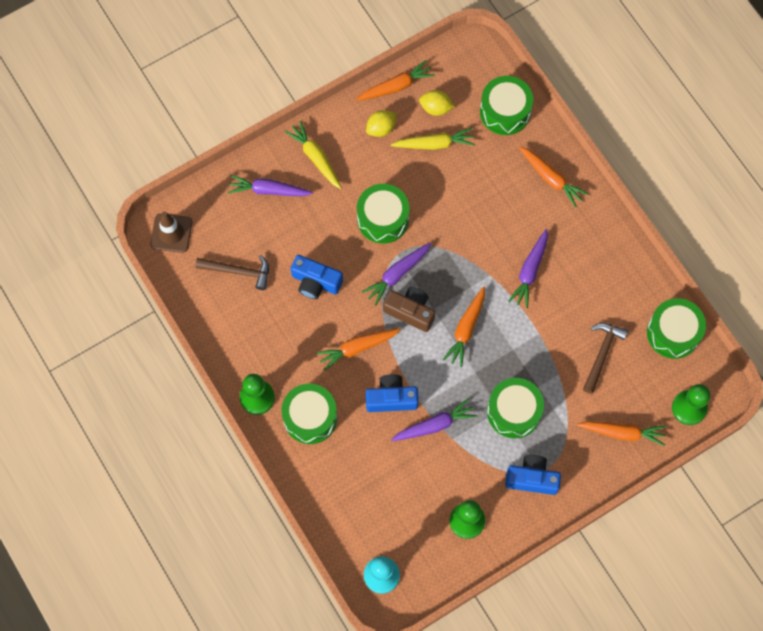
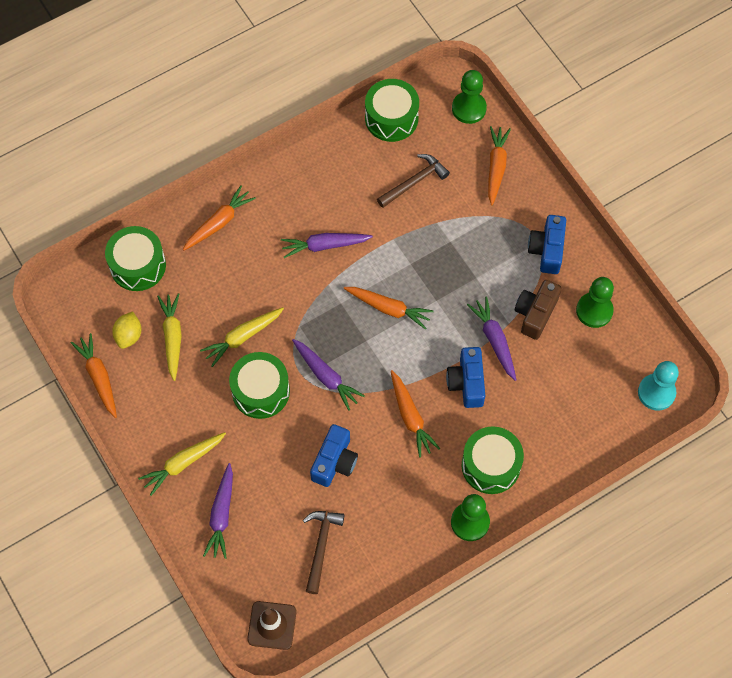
camera: 90 degrees left, 5 degrees down
yellow lemon [366,110,397,137] -> none
brown camera [383,287,435,332] -> brown camera moved to [515,280,561,340]
green drum [487,378,544,439] -> none
purple carrot [508,229,548,308] -> purple carrot turned 150 degrees clockwise [281,233,373,258]
brown hammer [583,323,628,394] -> brown hammer turned 120 degrees clockwise [377,154,450,208]
none -> yellow carrot [200,307,284,367]

